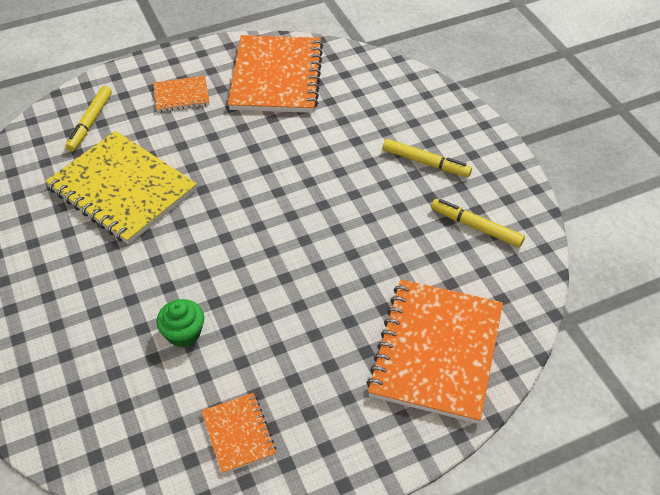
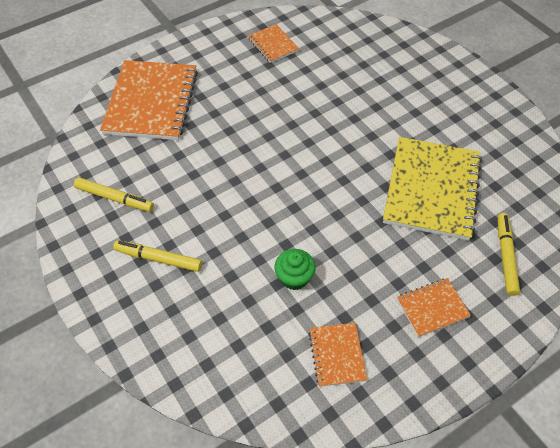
camera: 170 degrees right, 5 degrees up
yellow notebook [45,131,197,245] -> yellow notebook turned 75 degrees clockwise [383,137,482,241]
green cupcake [156,299,204,348] -> green cupcake moved to [274,249,316,290]
orange notebook [228,35,323,113] -> orange notebook [308,323,367,387], size x0.48

